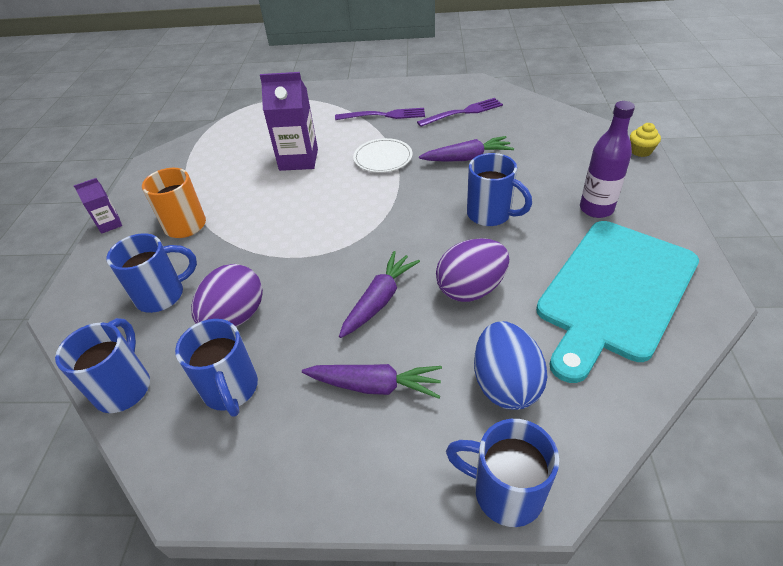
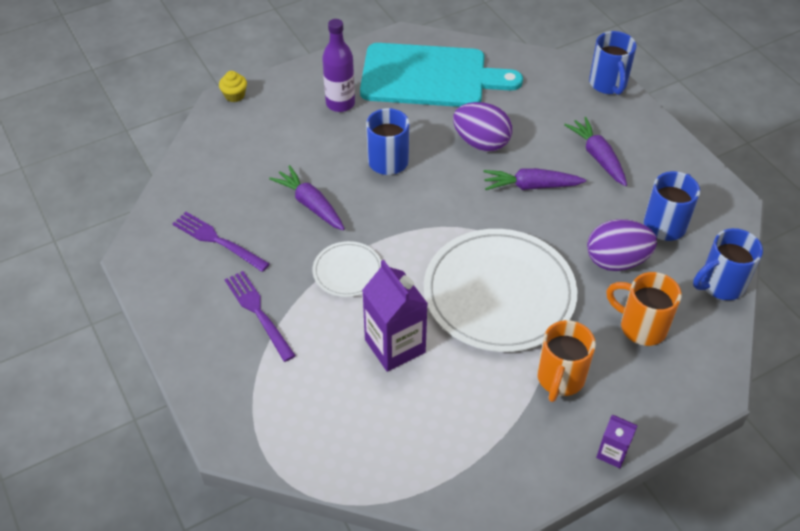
camera: 125 degrees left, 5 degrees up
blue mug [107,233,197,313] -> orange mug [606,272,682,346]
blue egg [474,321,547,410] -> none
none -> white plate [424,229,577,352]

